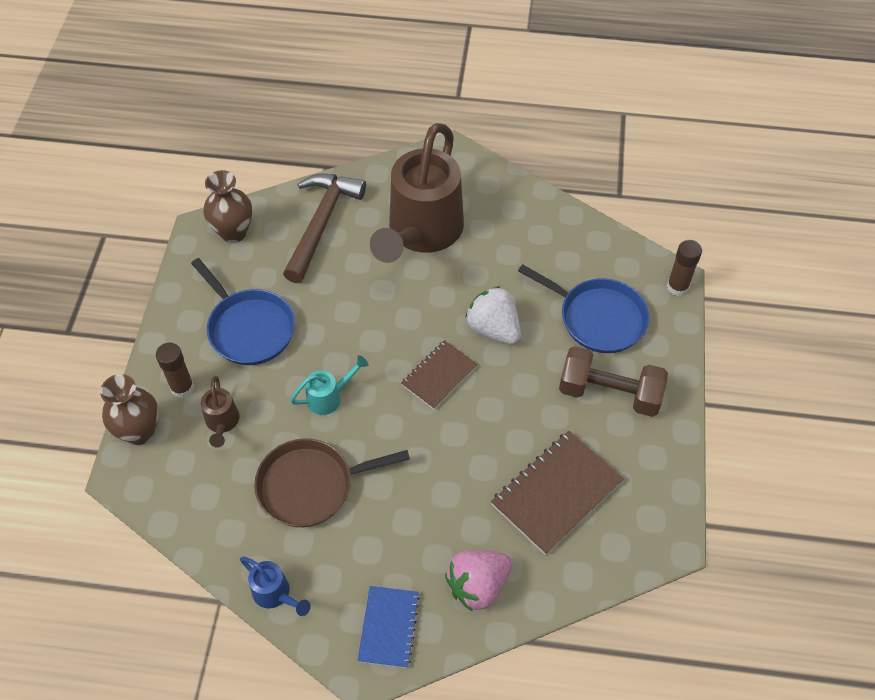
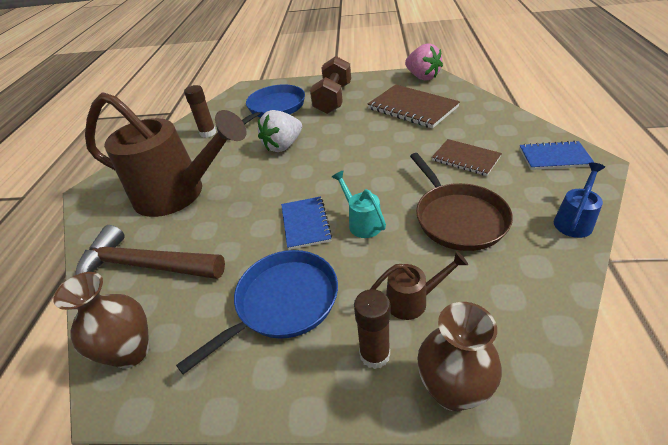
camera: 90 degrees left, 15 degrees down
brown notebook [401,340,477,409] -> brown notebook moved to [432,139,502,176]
pink strawberry [445,550,512,612] -> pink strawberry moved to [405,43,443,81]
brown glue stick [667,240,702,296] -> brown glue stick moved to [184,85,216,138]
none -> blue notebook [281,197,332,250]

